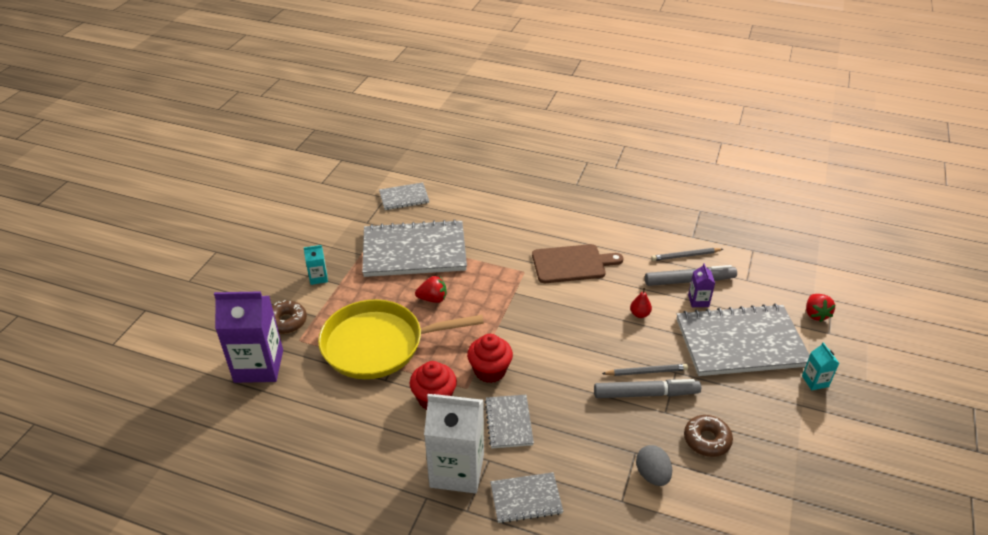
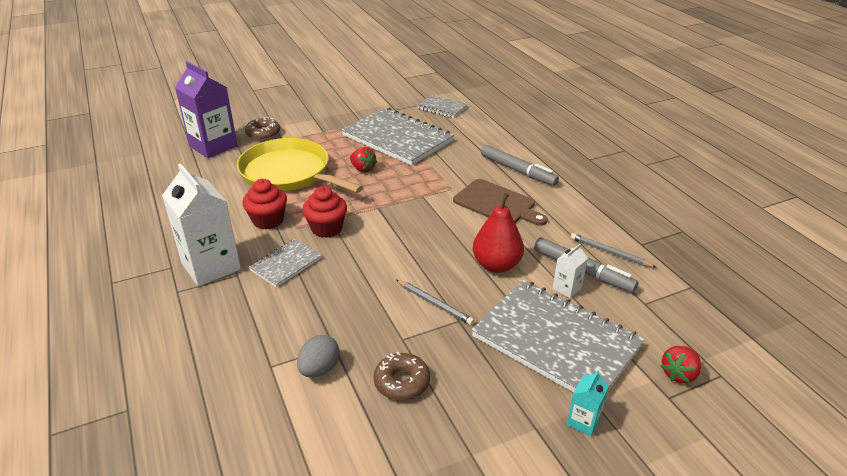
camera: 45 degrees right, 5 degrees down
turquoise carton [303,245,328,285] -> none
grey notebook [490,472,563,523] -> none
grey marker [594,379,701,398] -> grey marker moved to [481,145,559,186]
red pear [630,287,652,318] -> red pear [473,193,524,273], size x2.11
purple carton [688,263,715,307] -> white carton [552,244,588,298]

